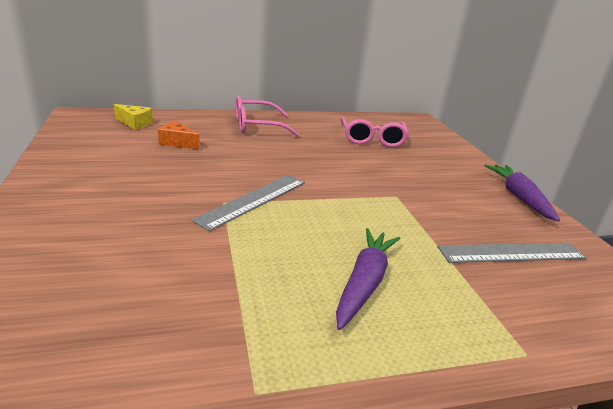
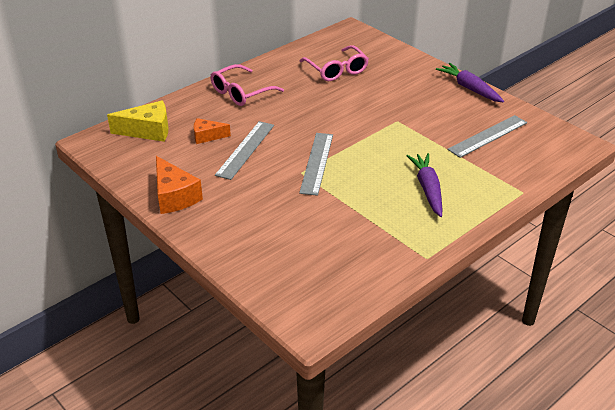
camera: 25 degrees left, 10 degrees up
yellow cheese [114,104,153,130] -> yellow cheese [107,100,168,142], size x1.62
none -> orange cheese [156,156,203,214]
none -> grey ruler [215,121,274,180]

